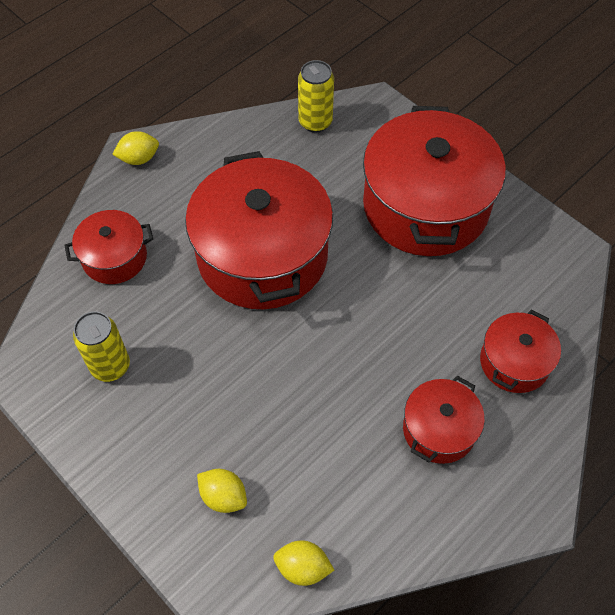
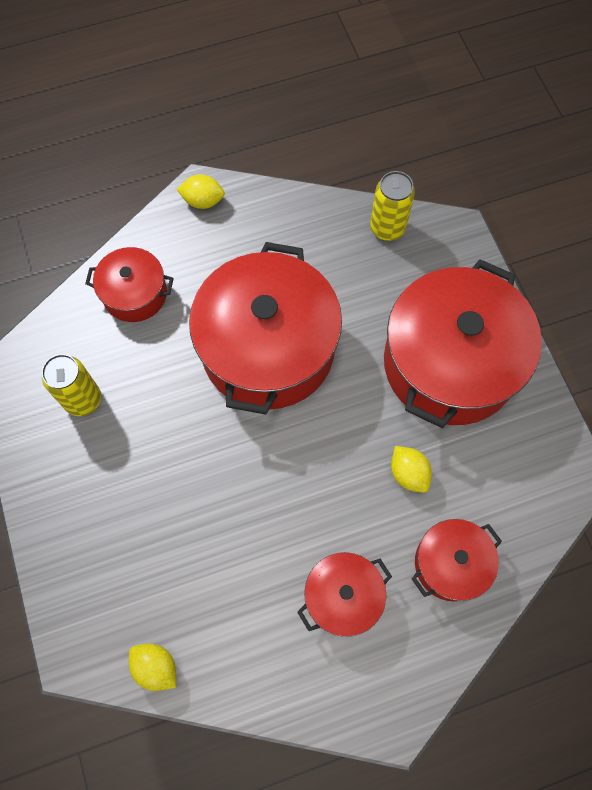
camera: 25 degrees right, 10 degrees up
yellow lemon [197,469,247,513] -> yellow lemon moved to [391,446,432,493]

